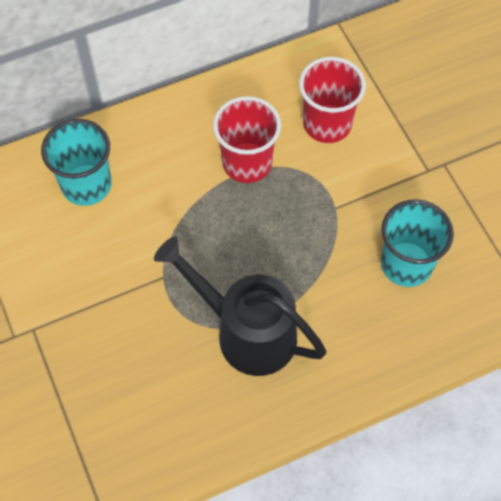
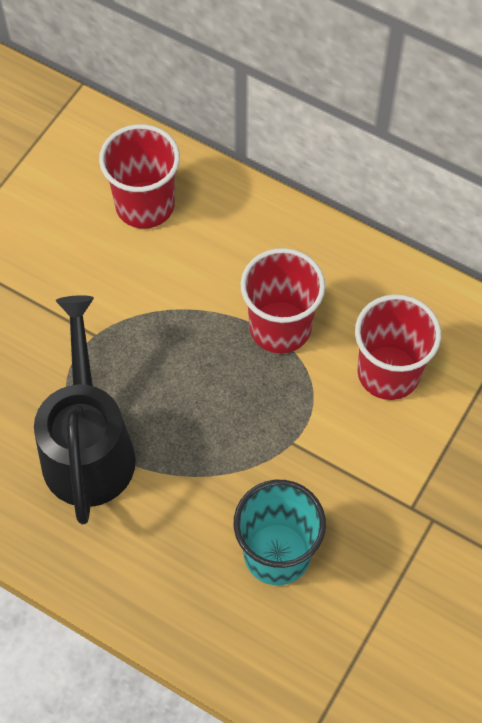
camera: 55 degrees right, 0 degrees up
turquoise cup [41,119,112,206] -> red cup [99,124,180,229]

